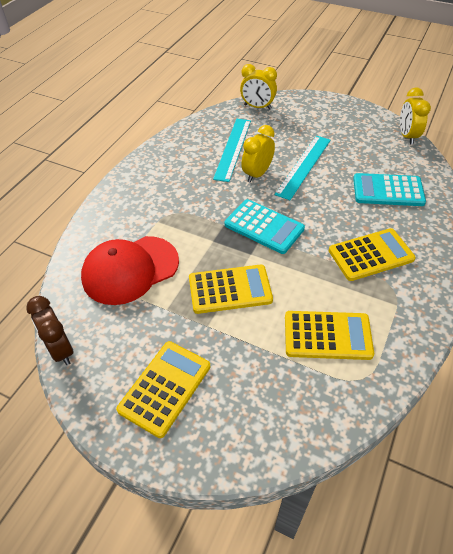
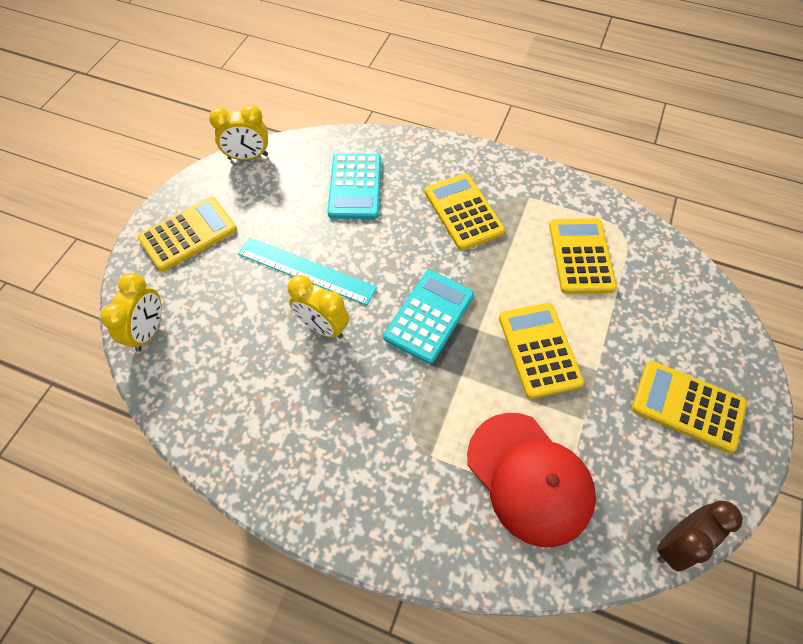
camera: 95 degrees left, 10 degrees up
turquoise ruler [213,119,251,182] -> none
none -> yellow calculator [138,197,237,271]

